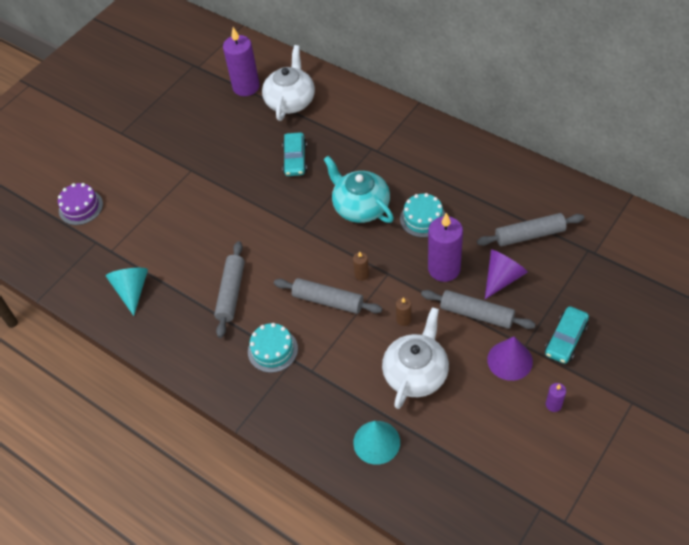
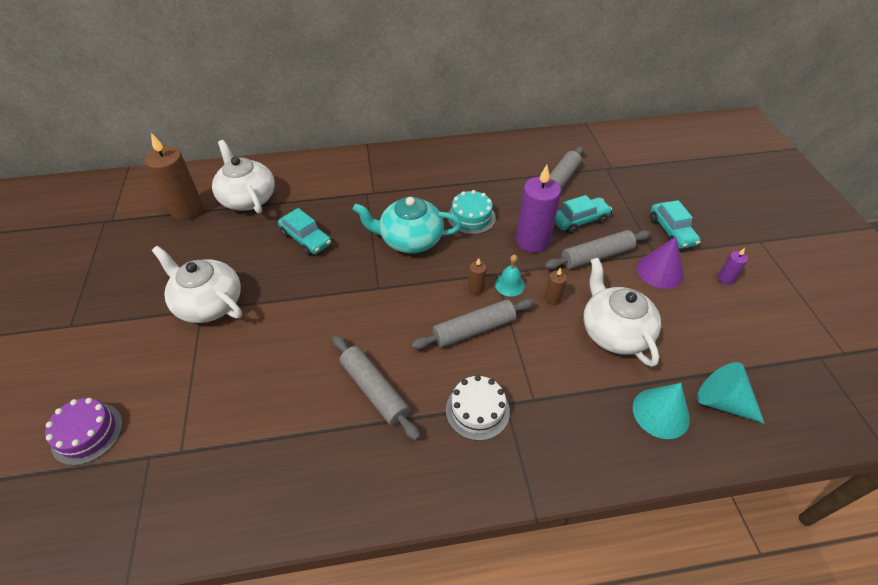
camera: 50 degrees left, 5 degrees down
turquoise cone [106,268,148,316] -> turquoise cone moved to [697,362,765,424]
purple candle [223,27,260,96] -> brown candle [144,133,203,220]
turquoise cake [248,323,298,373] -> white cake [446,375,510,441]
purple cone [485,250,528,299] -> turquoise car [555,195,612,233]
none -> white teapot [152,246,242,323]
none -> turquoise bell [495,254,525,297]

